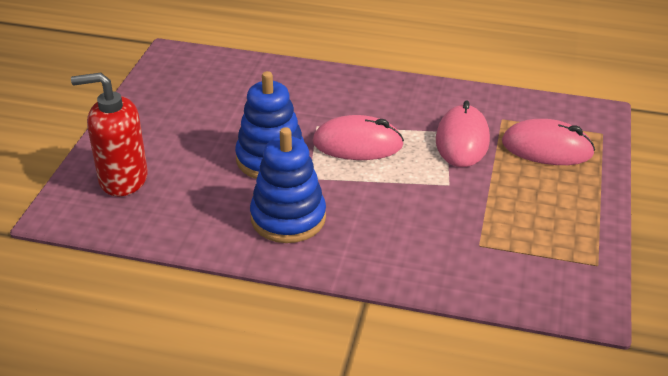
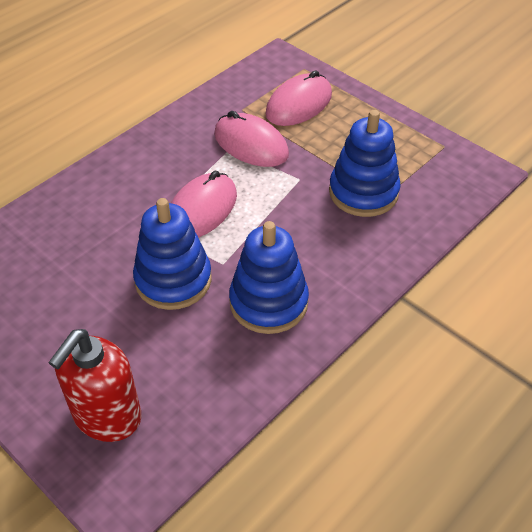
camera: 60 degrees left, 10 degrees up
none -> blue stacking toy [329,110,401,217]

